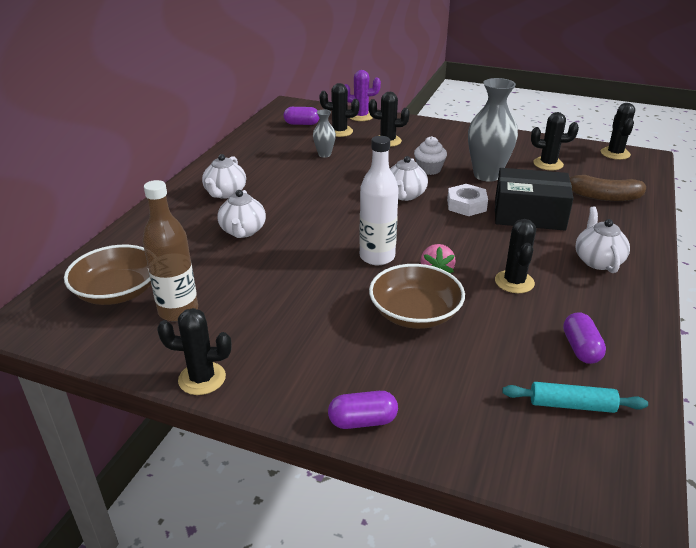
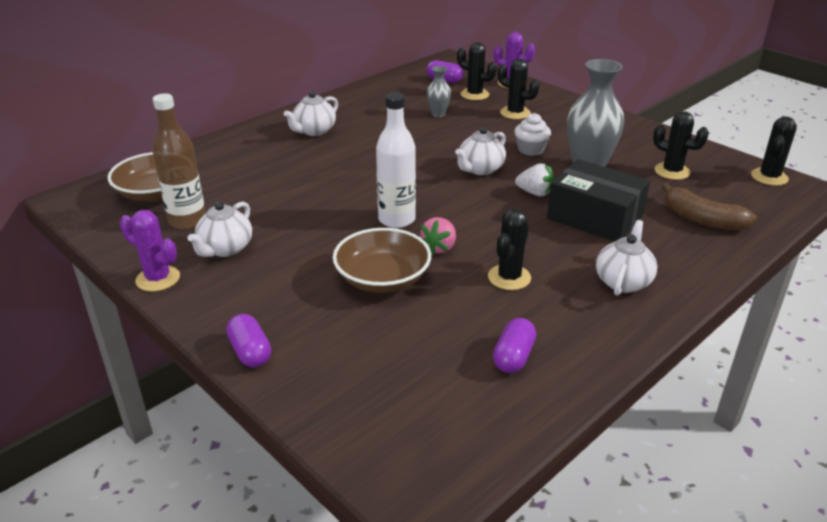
camera: 25 degrees right, 0 degrees up
black cactus [157,308,232,395] -> purple cactus [120,210,180,292]
white teapot [217,190,266,238] -> white teapot moved to [187,202,252,257]
purple capsule [328,391,398,429] -> purple capsule turned 45 degrees clockwise [226,314,271,367]
white nut [447,184,488,216] -> white strawberry [515,163,554,196]
turquoise rolling pin [502,382,648,413] -> none

